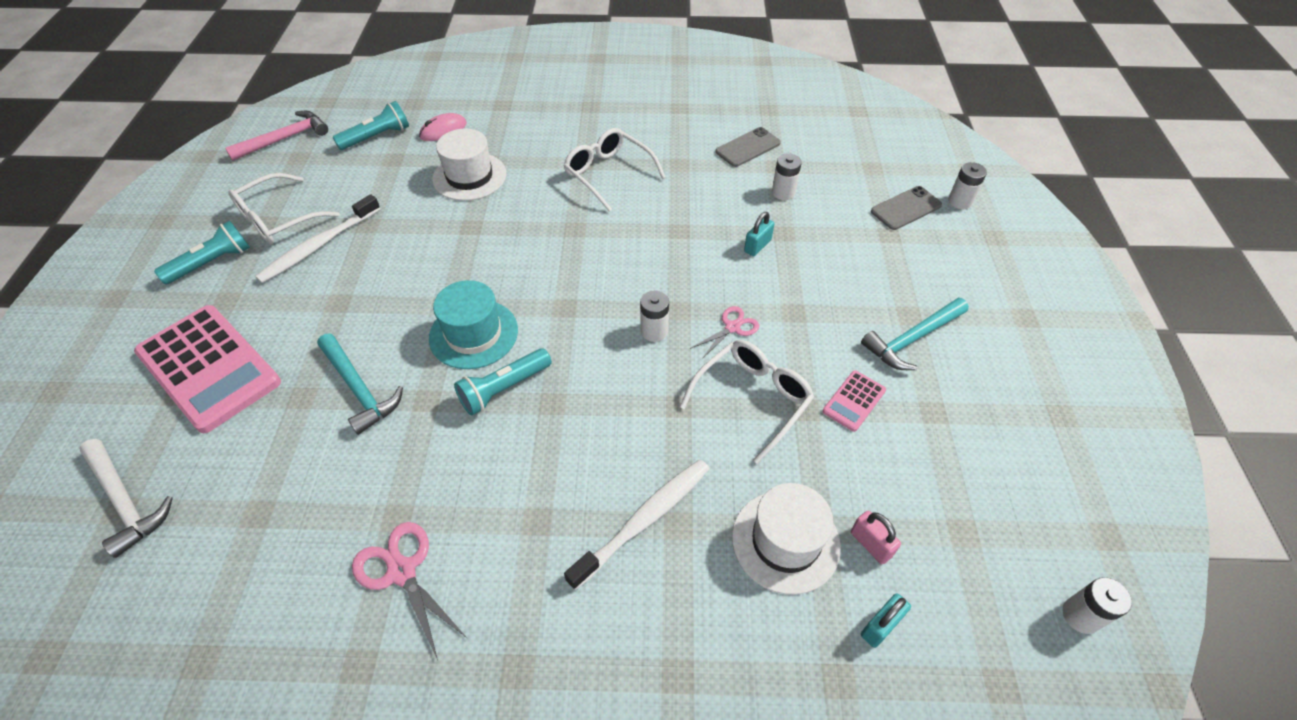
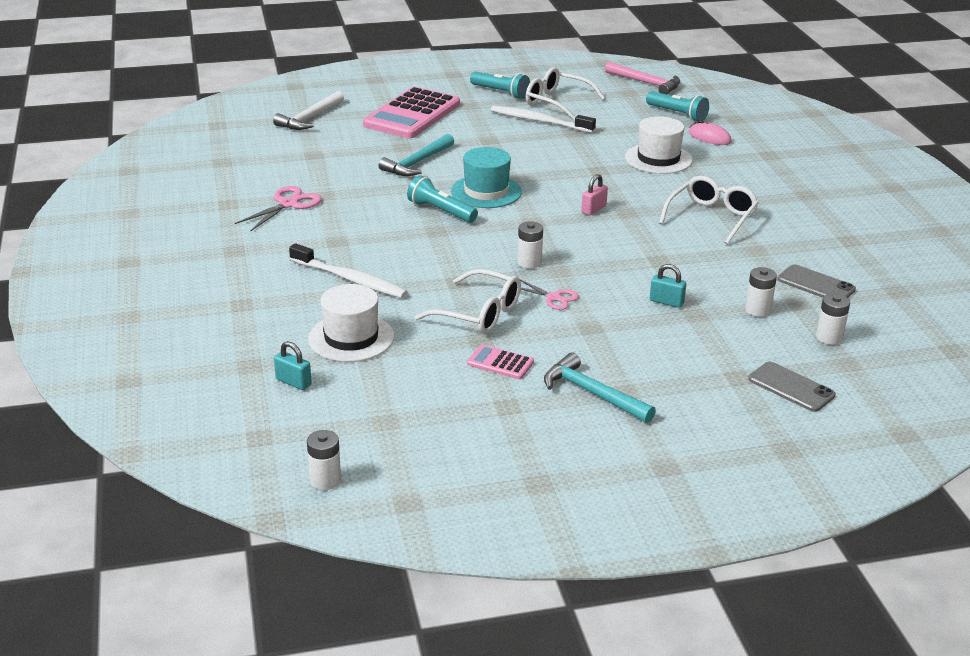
camera: 75 degrees right, 20 degrees down
pink padlock [851,511,901,564] -> pink padlock moved to [581,174,608,215]
white battery [948,162,987,209] -> white battery moved to [816,293,850,345]

